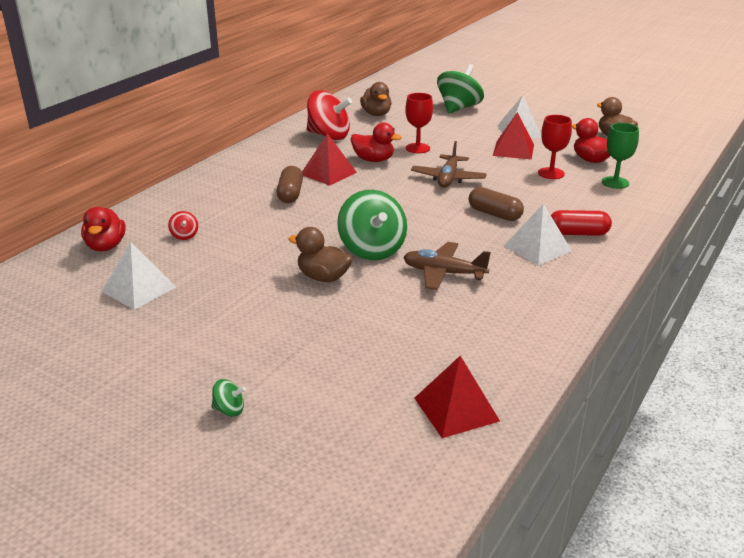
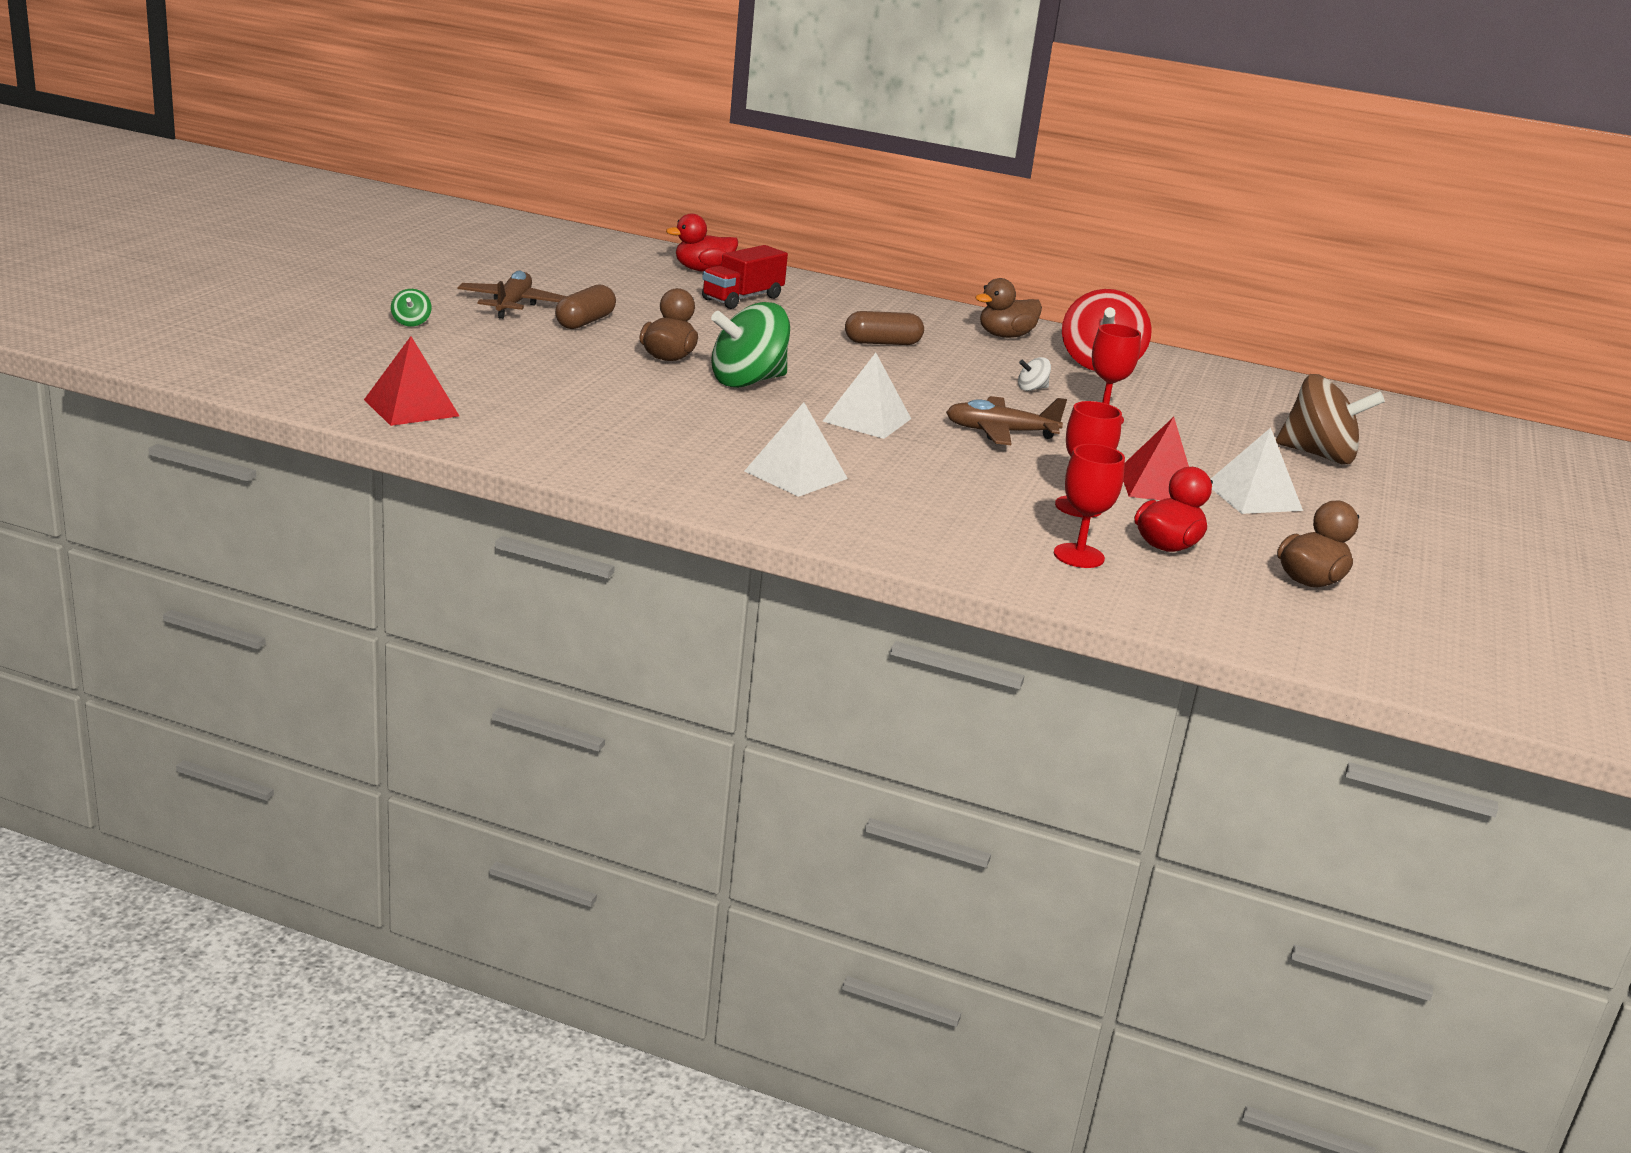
camera: 75 degrees right, 5 degrees down
white pyramid [102,242,176,310] -> white pyramid moved to [822,353,911,439]
red spinning top [168,211,198,240] -> red truck [702,245,788,309]
red pyramid [302,133,357,186] -> none
red duck [351,122,402,162] -> white spinning top [1018,357,1051,391]
brown duck [360,82,392,116] -> brown duck moved to [975,278,1042,338]
brown plane [403,242,491,290] -> brown plane moved to [457,271,566,319]
green spinning top [437,64,484,114] -> brown spinning top [1276,374,1385,464]
brown capsule [469,187,524,221] -> brown capsule moved to [555,284,616,329]
red capsule [551,210,612,236] -> none
green goblet [602,123,639,189] -> red goblet [1054,444,1125,568]

